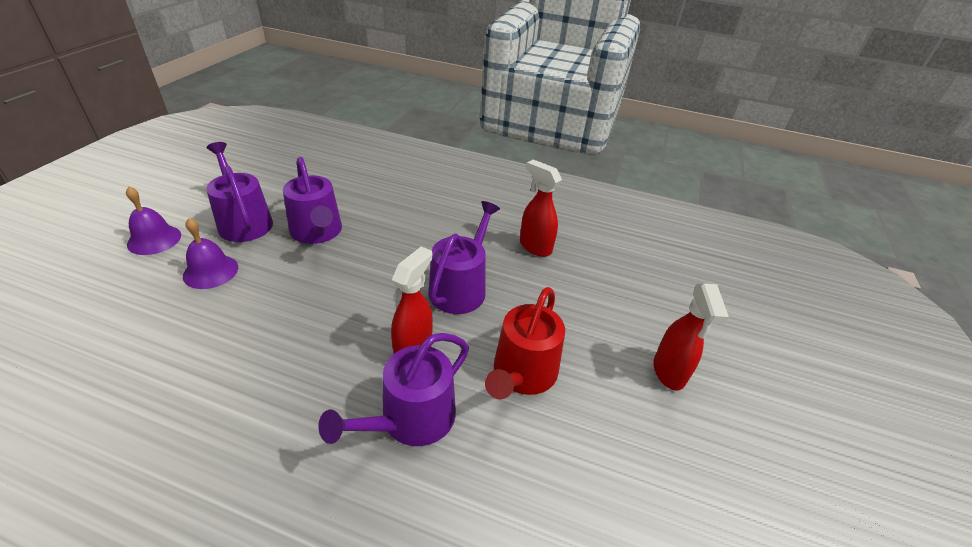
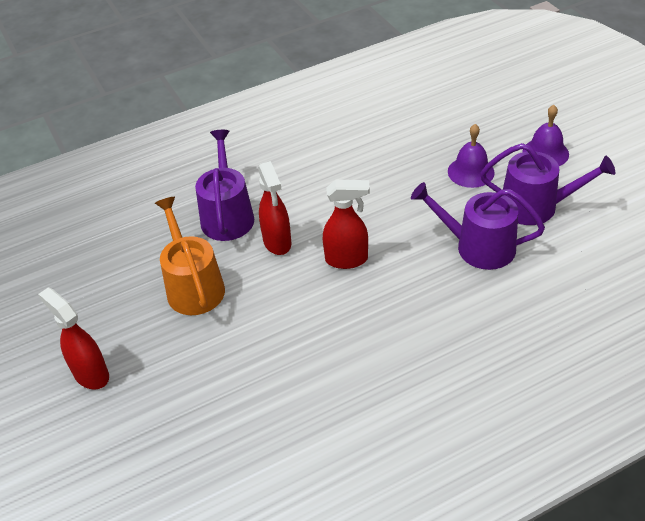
camera: 140 degrees right, 5 degrees up
purple watering can [428,201,500,314] -> none
red watering can [485,287,565,399] -> orange watering can [155,197,225,315]
red spray bottle [520,159,562,257] -> red spray bottle moved to [323,180,370,269]

